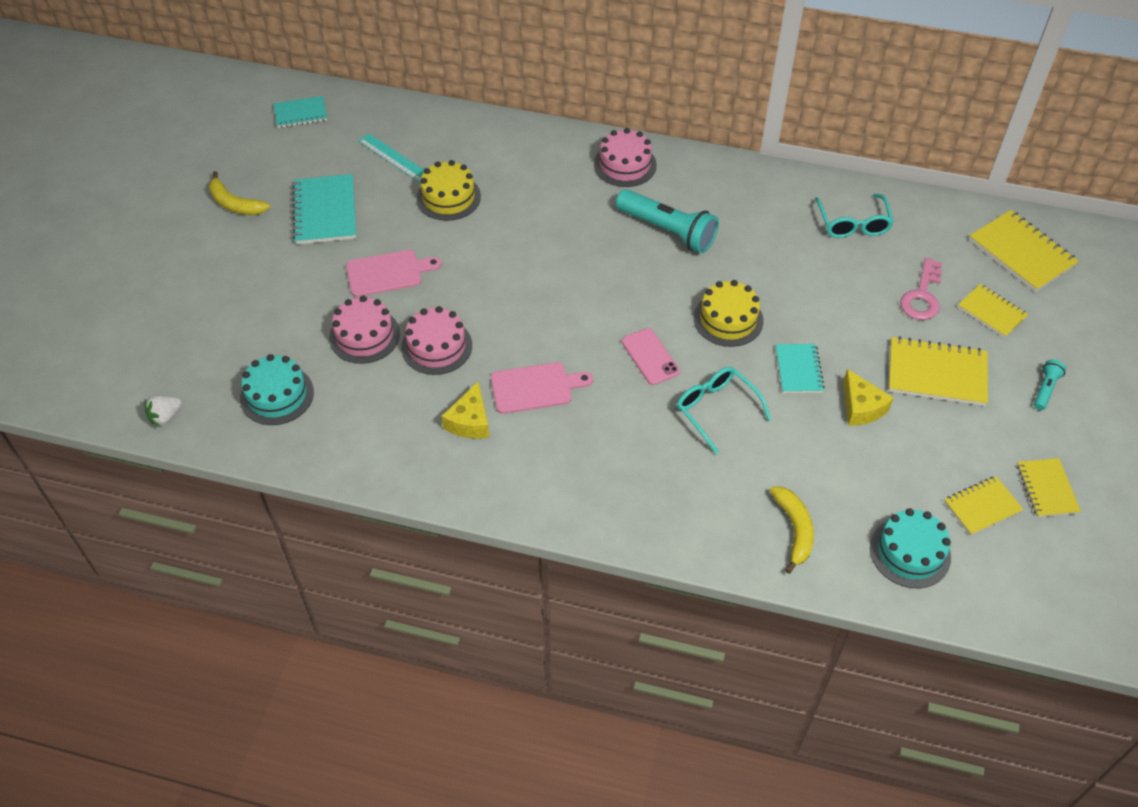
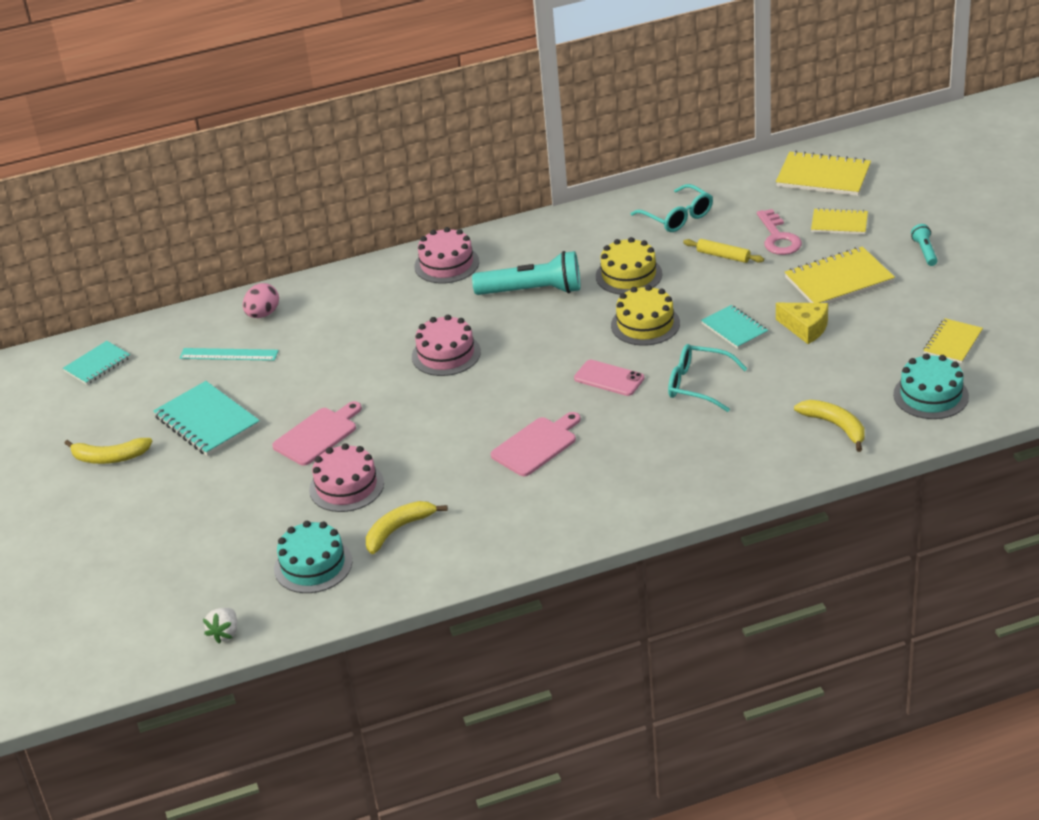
camera: 30 degrees left, 15 degrees down
pink cake [401,306,472,375] -> pink cake moved to [412,315,481,376]
yellow cake [416,160,481,221] -> yellow cake moved to [596,237,662,295]
yellow cheese [442,382,489,439] -> none
yellow notebook [1017,458,1081,517] -> none
none -> pink egg [243,283,279,318]
none -> yellow banana [366,501,448,554]
none -> yellow rolling pin [683,239,764,263]

